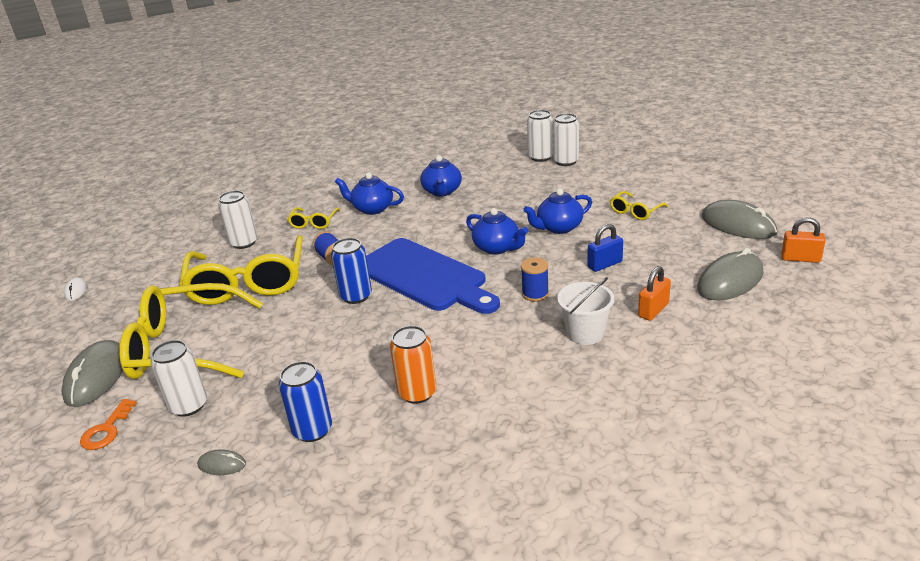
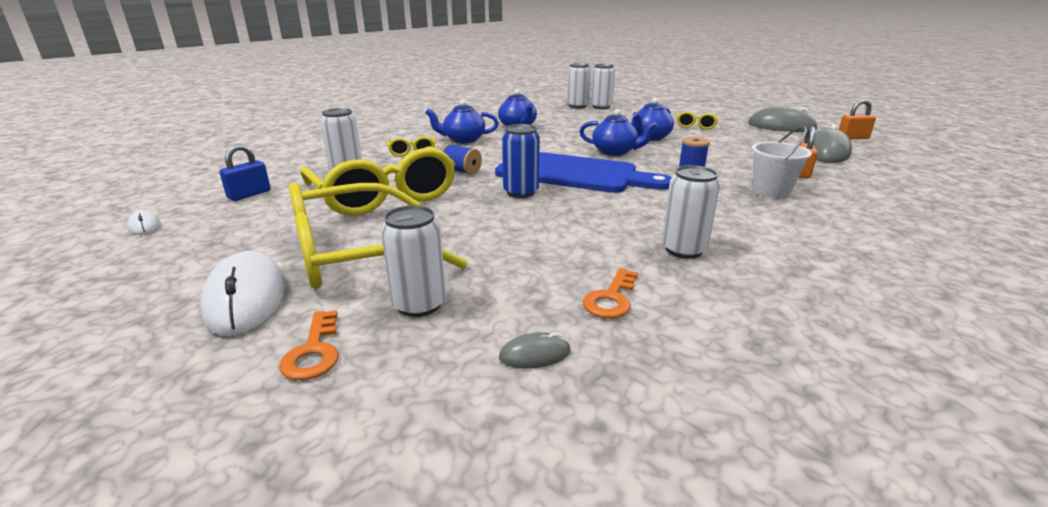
camera: 25 degrees left, 5 degrees down
grey mouse [61,340,123,407] -> white mouse [200,251,285,336]
blue can [279,361,332,442] -> orange key [583,268,638,319]
orange can [390,326,436,404] -> white can [662,165,720,259]
blue padlock [587,224,623,272] -> blue padlock moved to [219,144,271,201]

